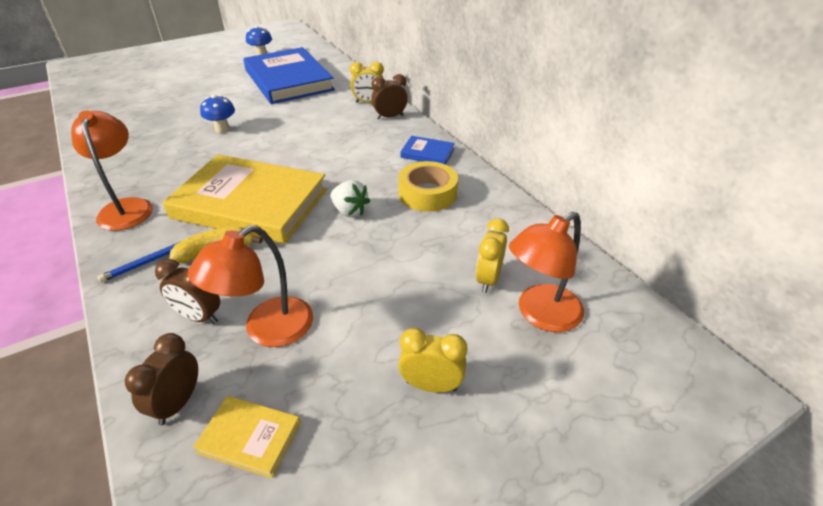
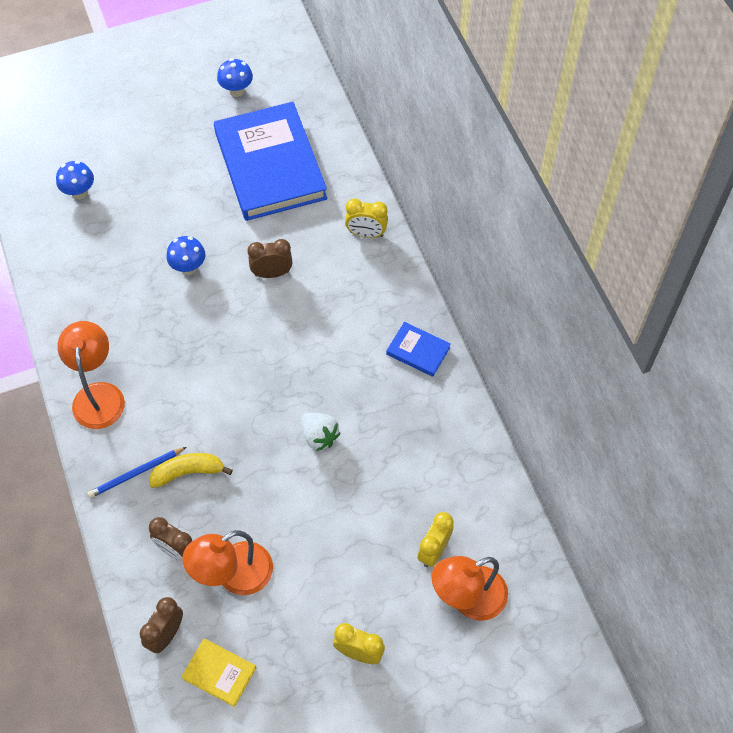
camera: 10 degrees right, 20 degrees up
yellow book [163,154,327,244] -> none
brown clock [371,74,408,119] -> brown clock moved to [248,239,292,278]
yellow tape [398,161,458,212] -> none
none -> blue mushroom [56,161,94,199]

